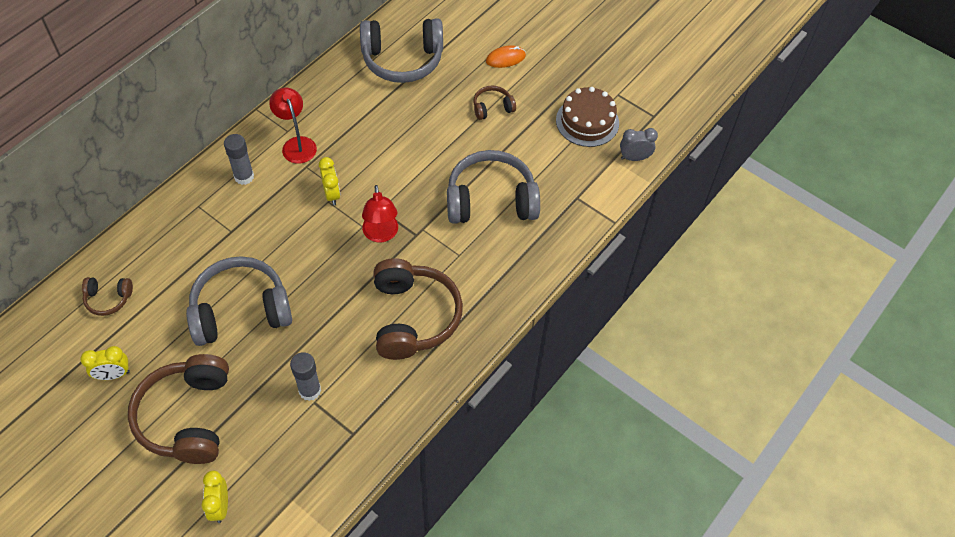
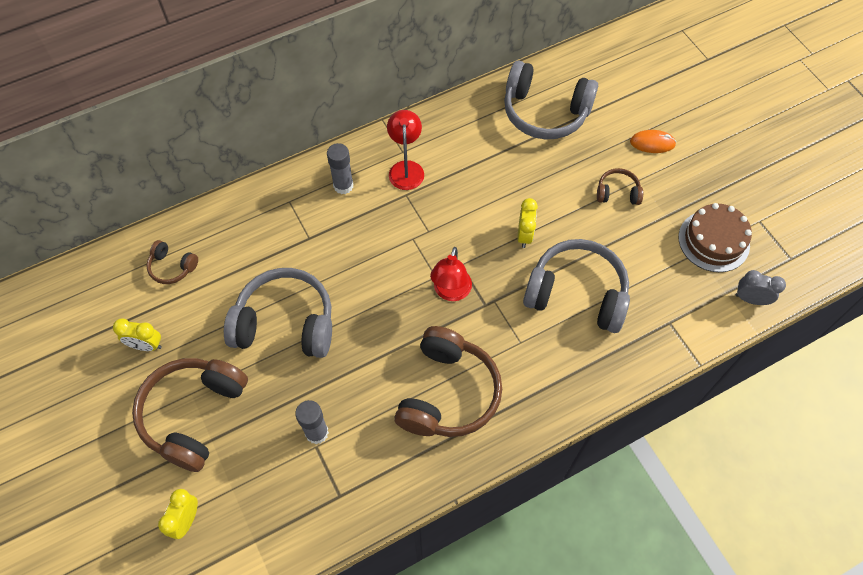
camera: 25 degrees right, 5 degrees up
yellow clock [319,157,340,205] -> yellow clock moved to [517,198,538,248]

